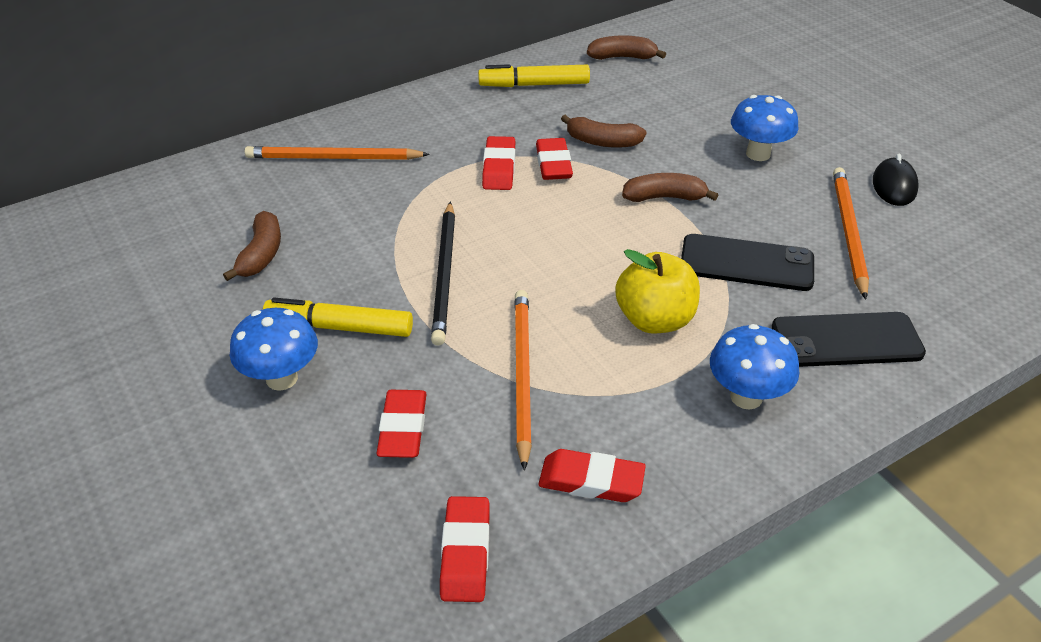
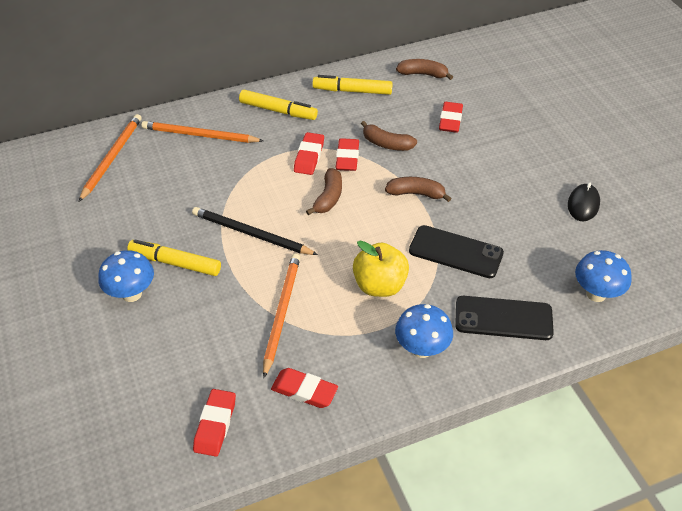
camera: 10 degrees right, 5 degrees up
brown banana [223,211,281,281] -> brown banana moved to [306,168,342,215]
red eraser [376,390,427,458] -> red eraser moved to [439,102,463,133]
black pencil [431,201,455,346] -> black pencil turned 105 degrees clockwise [192,207,318,255]
blue mushroom [731,95,798,161] -> blue mushroom moved to [575,250,632,302]
orange pencil [833,167,869,299] -> orange pencil moved to [79,114,142,202]
none -> yellow marker [239,90,318,120]

